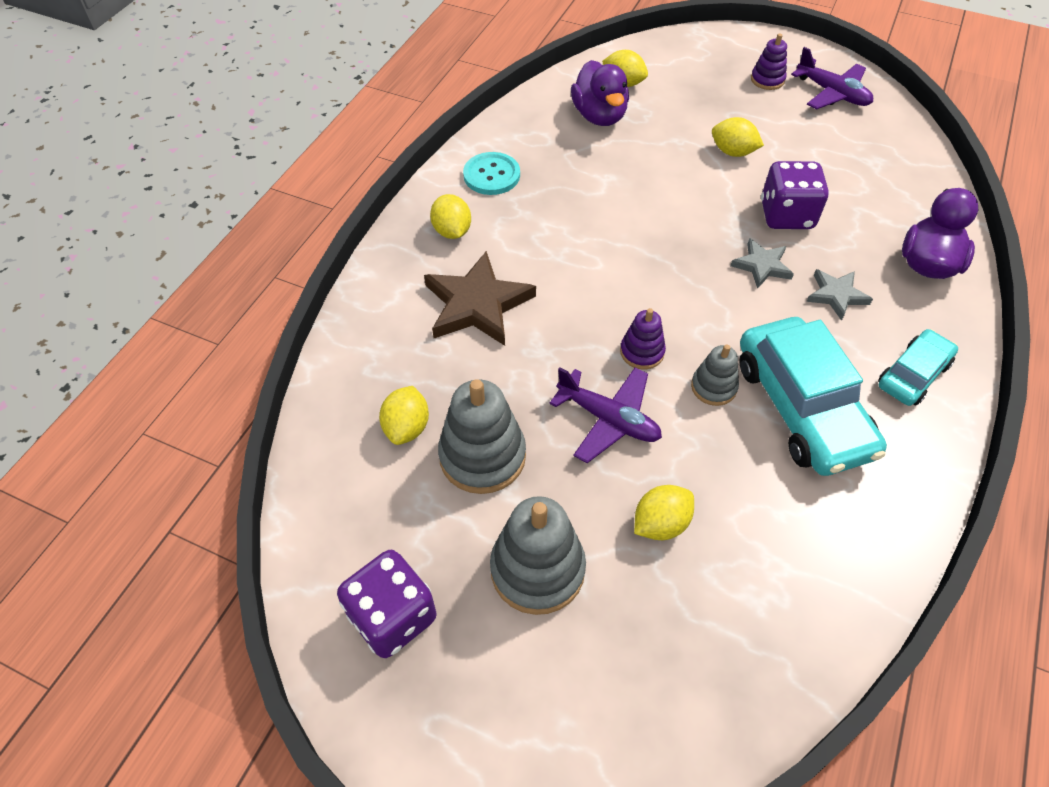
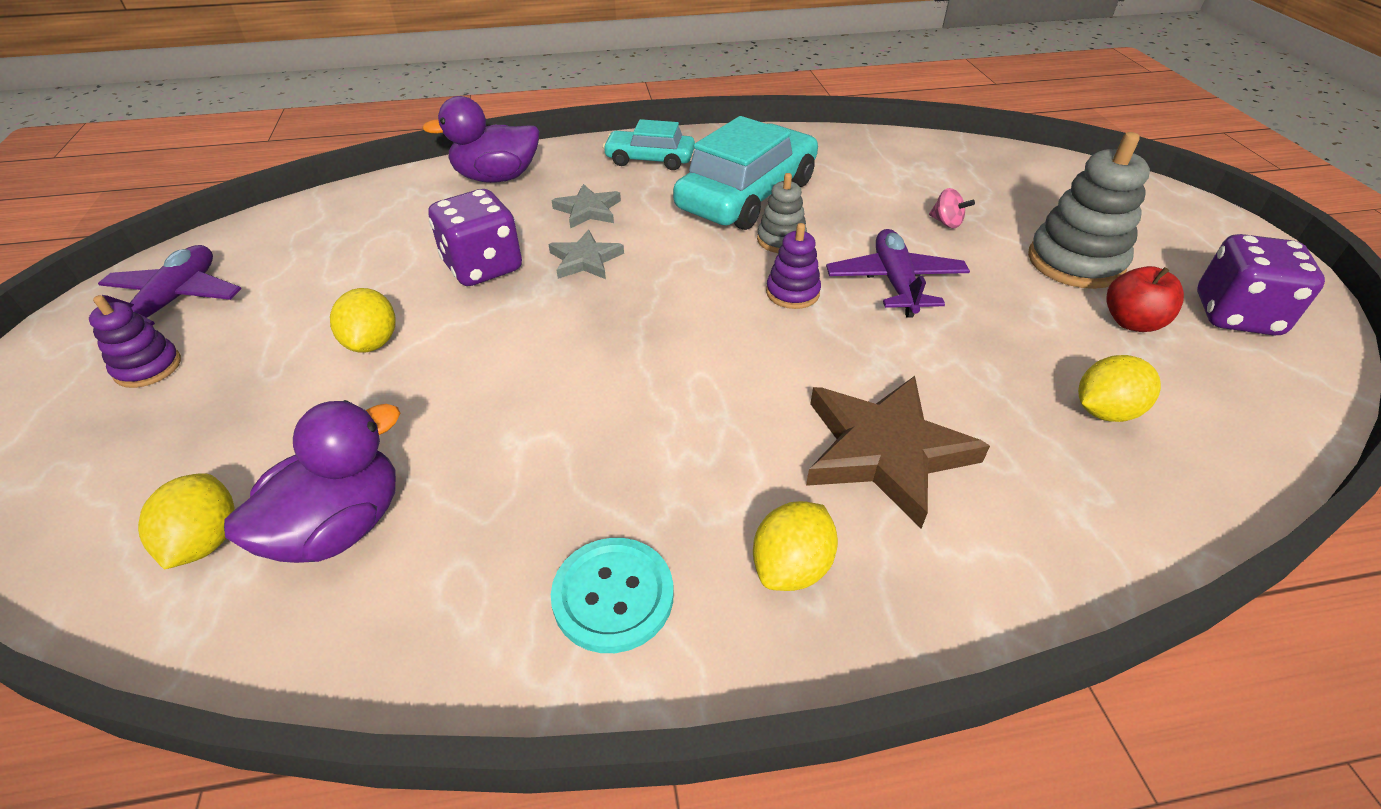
camera: 125 degrees left, 10 degrees down
grey stacking toy [438,379,526,494] -> none
yellow lemon [634,485,694,540] -> pink spinning top [929,188,975,228]
none -> red apple [1106,266,1184,332]

